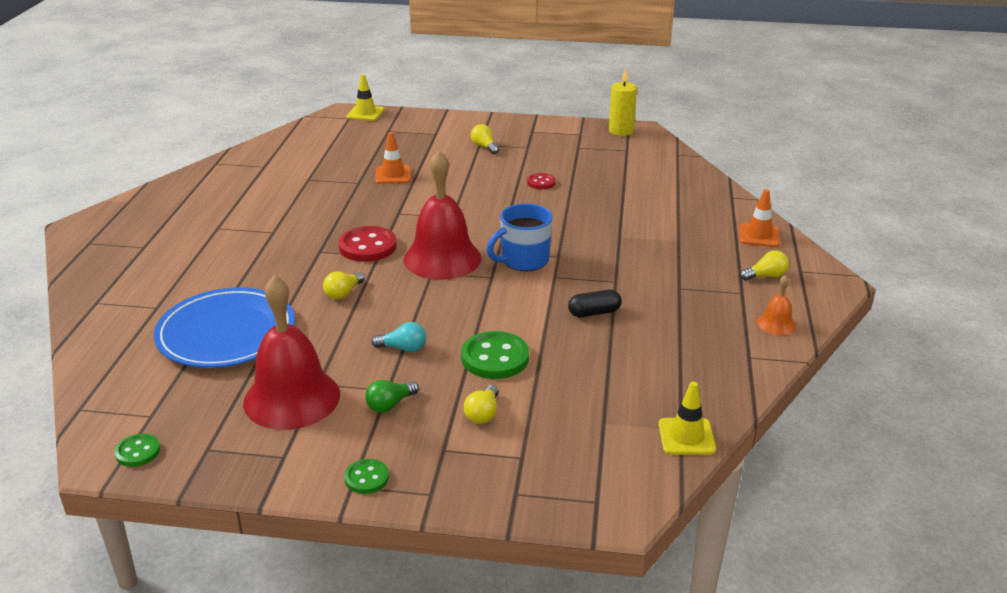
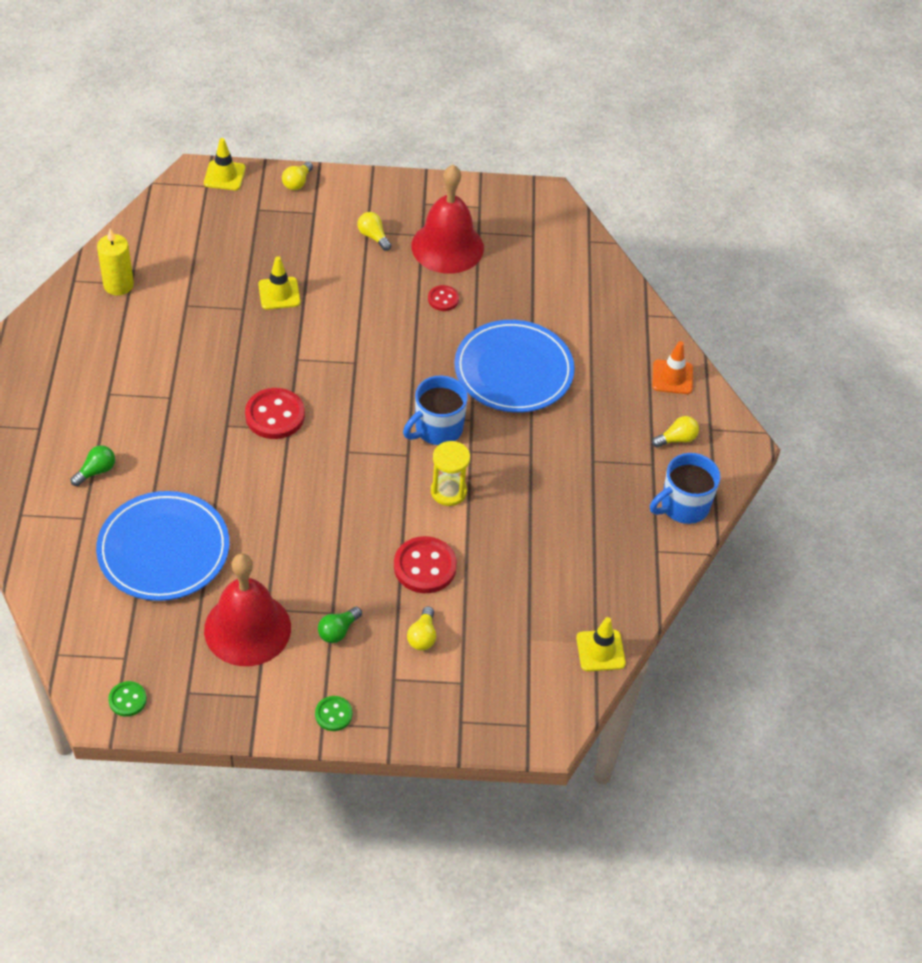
camera: 10 degrees left, 20 degrees up
yellow light bulb [323,272,365,300] -> yellow light bulb moved to [282,162,313,190]
turquoise light bulb [372,322,426,352] -> none
orange traffic cone [375,132,411,184] -> yellow traffic cone [258,256,301,310]
red bell [403,150,482,280] -> red bell moved to [411,165,484,274]
green button [461,331,529,379] -> red button [394,536,457,593]
black capsule [568,290,622,317] -> none
yellow candle [609,68,637,136] -> yellow candle moved to [97,229,134,296]
orange bell [757,275,796,335] -> blue mug [650,453,721,524]
none -> green light bulb [71,445,115,486]
none -> yellow hourglass [431,441,470,506]
none -> blue plate [454,320,575,413]

